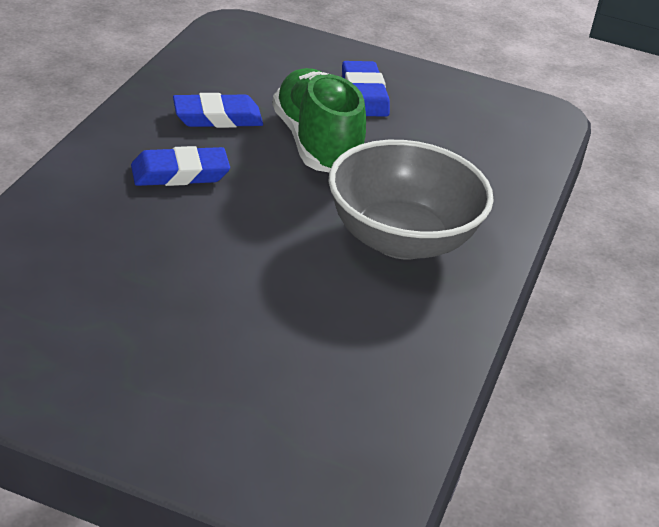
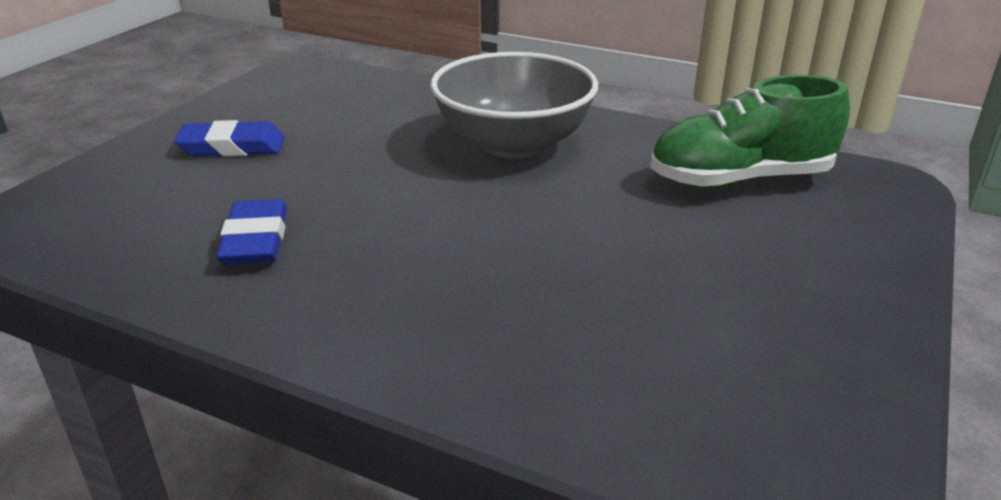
camera: 80 degrees left, 5 degrees down
blue eraser [131,146,230,186] -> none
green shoe [272,68,366,172] -> green shoe moved to [650,75,850,189]

